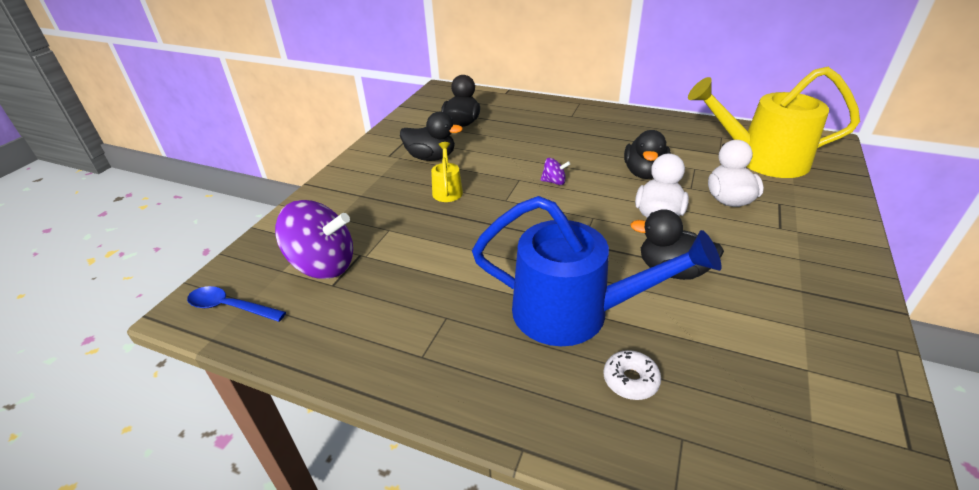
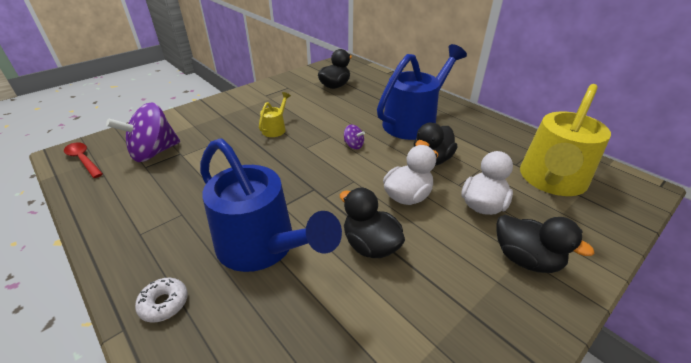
camera: 25 degrees right, 0 degrees up
blue spoon [187,286,286,322] -> red spoon [64,142,103,178]
purple spinning top [275,200,353,279] -> purple spinning top turned 105 degrees clockwise [106,103,180,162]
black duck [400,112,463,161] -> black duck moved to [496,214,595,273]
white donut [604,350,661,400] -> white donut moved to [135,278,188,323]
yellow watering can [688,67,860,178] -> yellow watering can turned 90 degrees counterclockwise [520,84,611,196]
none -> blue watering can [377,44,467,140]

